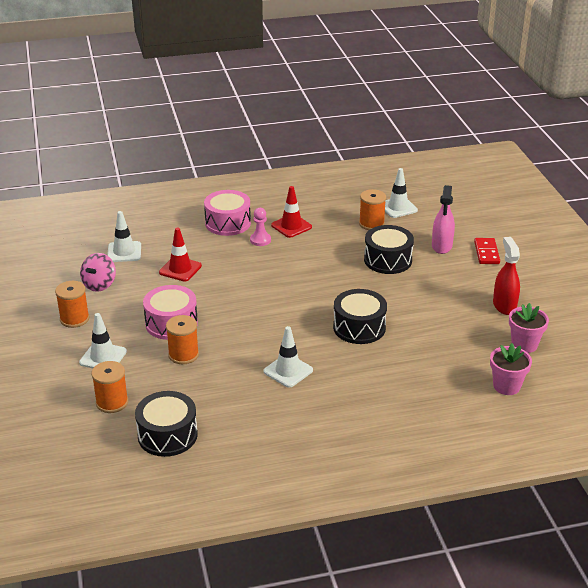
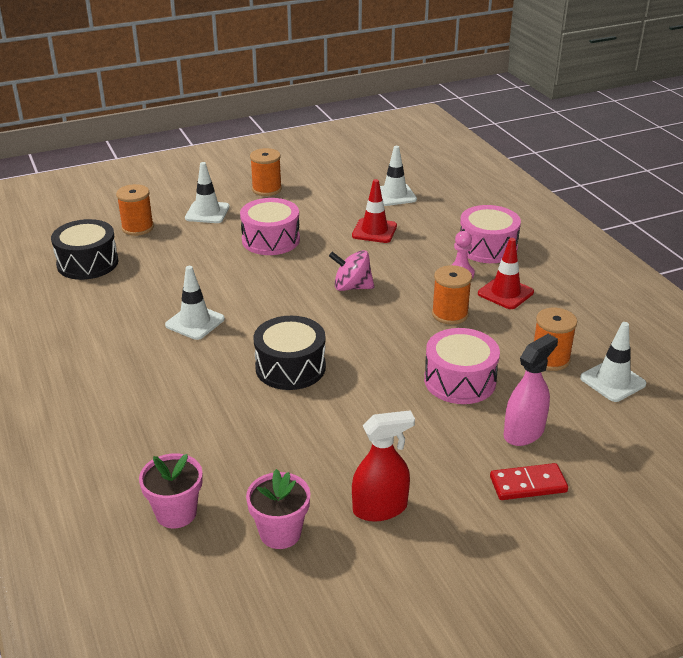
camera: 80 degrees right, 0 degrees up
pink spinning top [80,253,116,292] -> pink spinning top moved to [329,250,375,291]
orange spool [166,315,199,364] -> orange spool moved to [432,265,472,325]
black drum [364,225,414,274] -> pink drum [424,328,500,404]
pink spray bottle [432,185,455,254] -> pink spray bottle turned 135 degrees clockwise [504,334,558,446]

